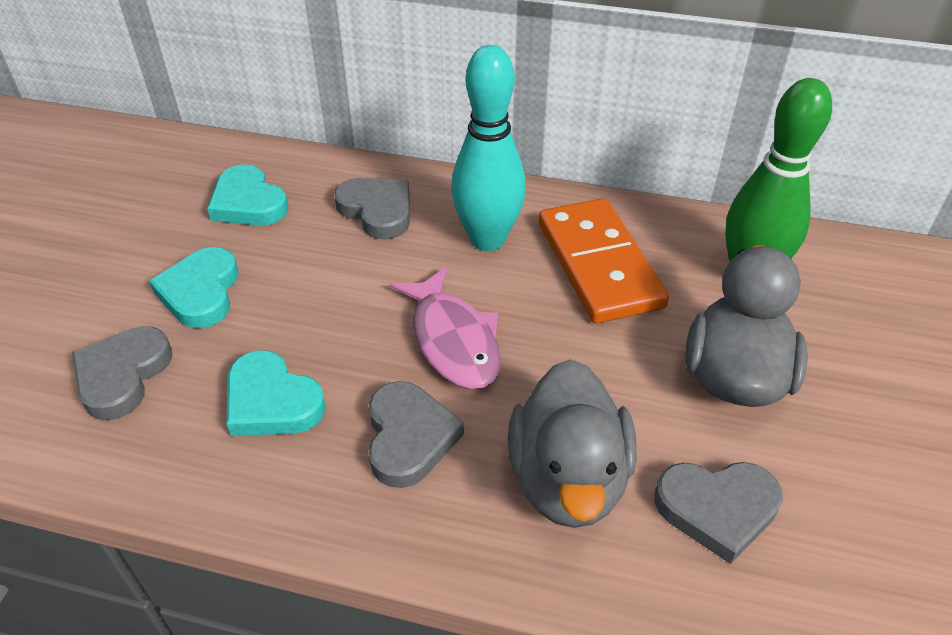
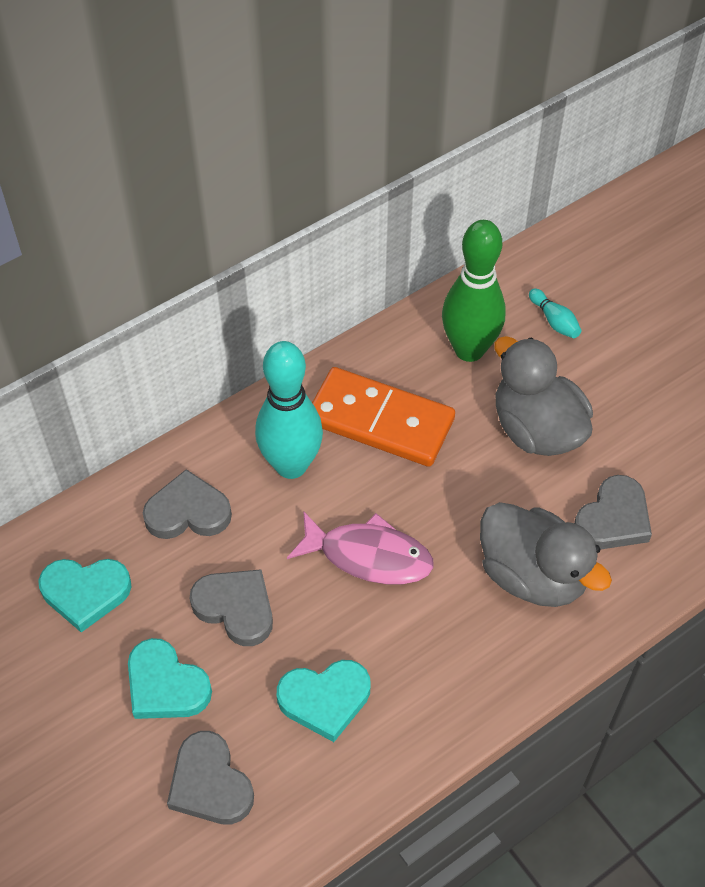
camera: 50 degrees left, 10 degrees up
grey heart [368,381,464,488] -> grey heart moved to [190,569,273,646]
none -> turquoise bowling pin [529,289,581,338]

